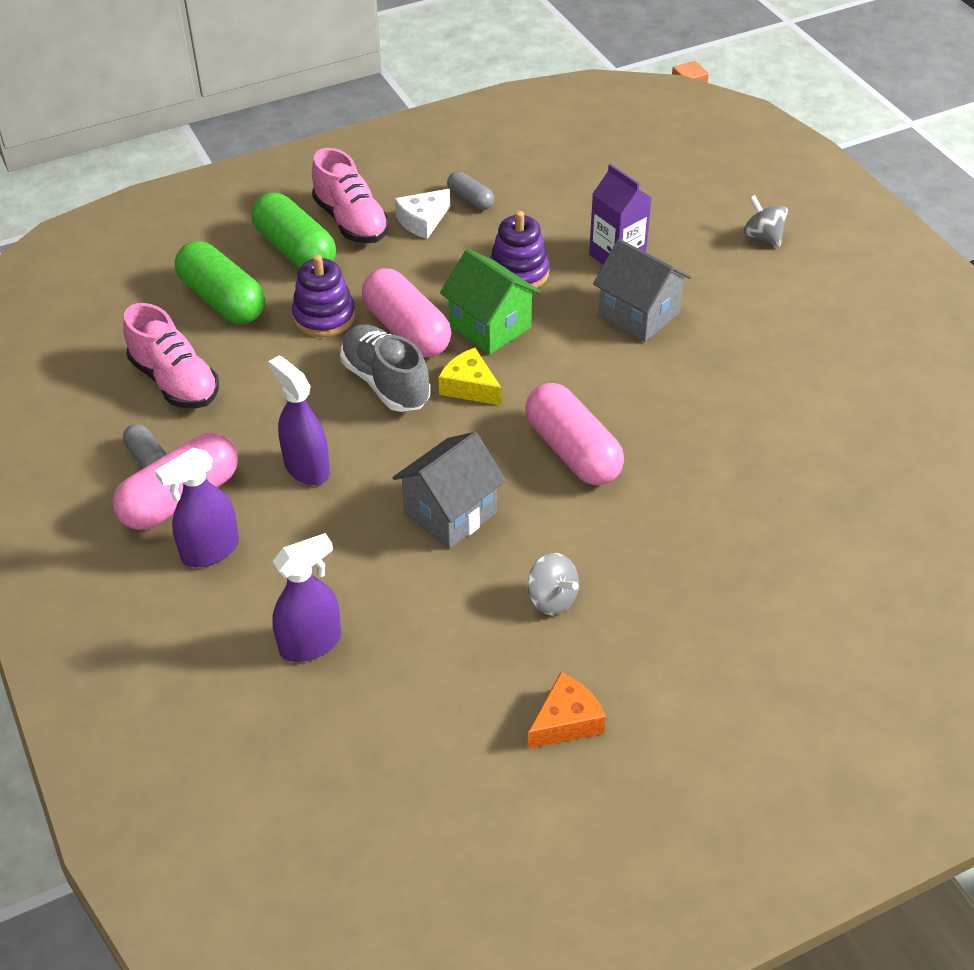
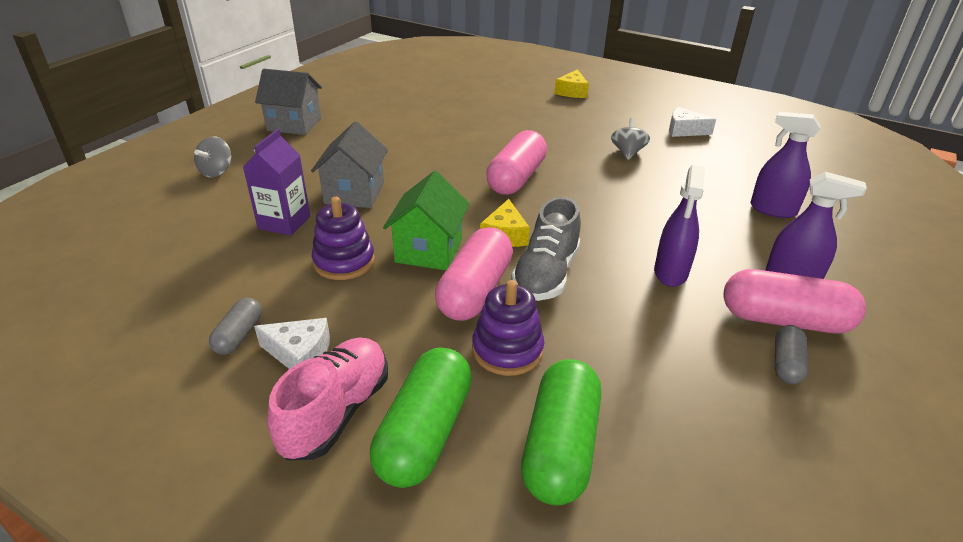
camera: 125 degrees left, 10 degrees down
pink shoe [123,303,219,408] -> none
grey house [393,432,506,549] -> grey house moved to [255,69,322,135]
orange cheese [528,672,606,749] -> white cheese [669,107,716,137]
none -> yellow cheese [554,69,589,98]

